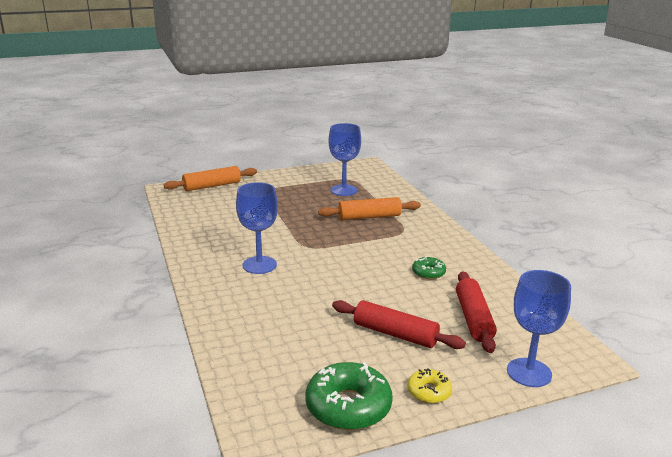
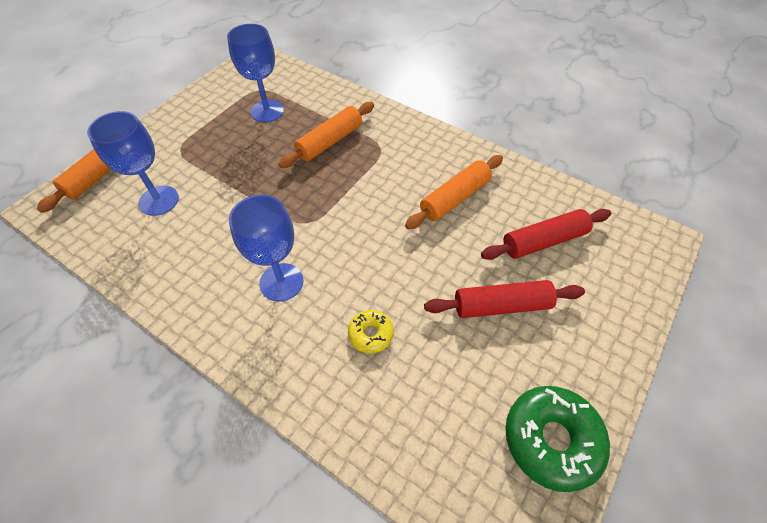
camera: 35 degrees left, 30 degrees up
yellow donut [407,368,452,403] -> yellow donut moved to [348,310,394,354]
green donut [412,256,446,279] -> orange rolling pin [405,155,503,229]
red rolling pin [456,271,497,353] -> red rolling pin turned 75 degrees counterclockwise [481,209,611,260]
blue goblet [507,270,571,387] -> blue goblet moved to [87,111,179,216]

